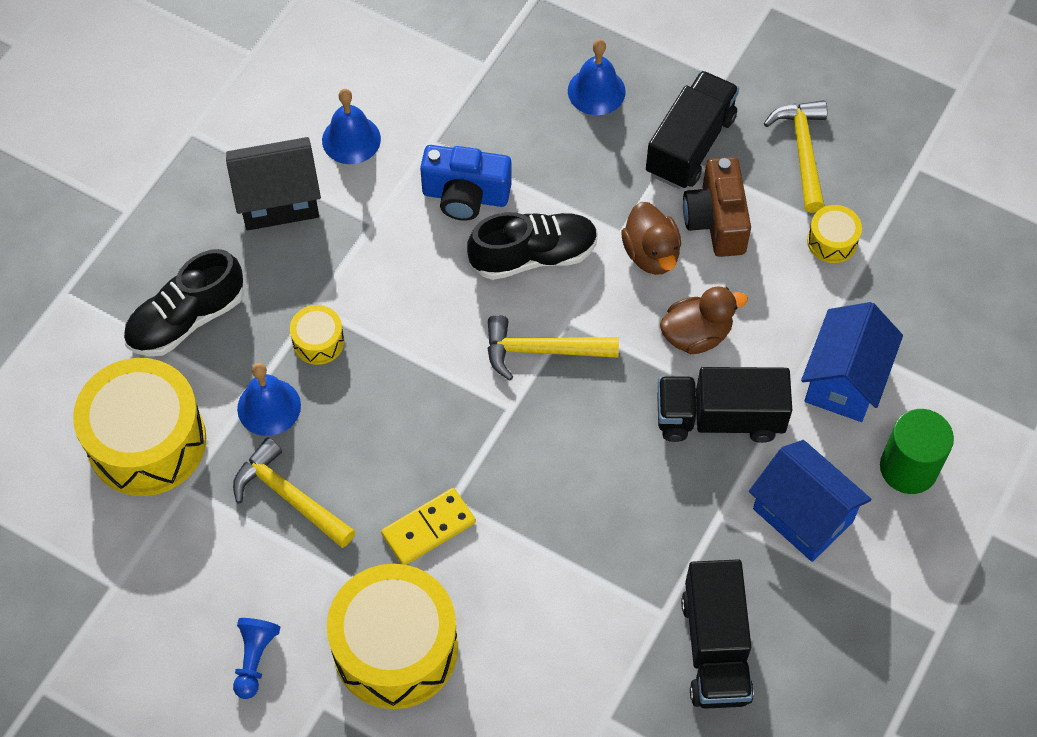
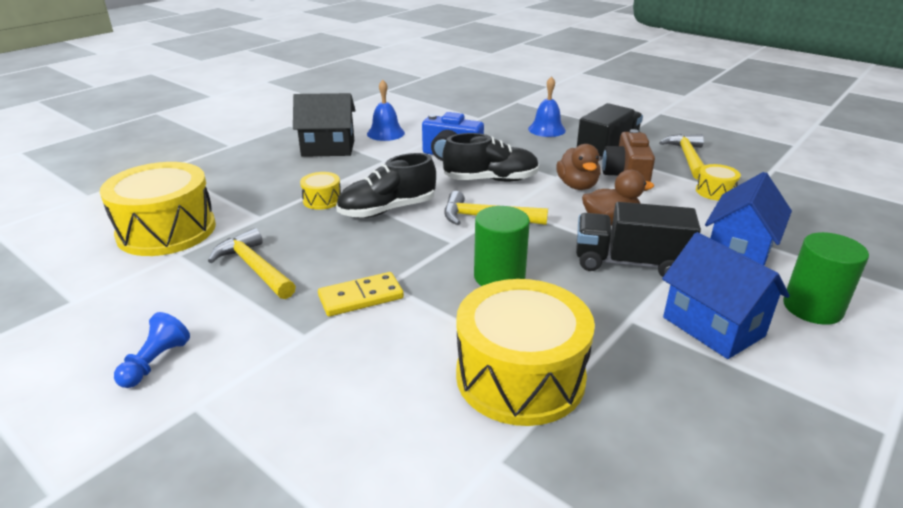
camera: 10 degrees right, 30 degrees down
black shoe [123,249,244,356] -> black shoe moved to [336,153,436,218]
blue bell [237,363,301,436] -> none
yellow drum [327,564,458,709] -> yellow drum moved to [456,279,595,426]
black truck [681,559,754,709] -> none
none -> green cylinder [474,206,530,286]

